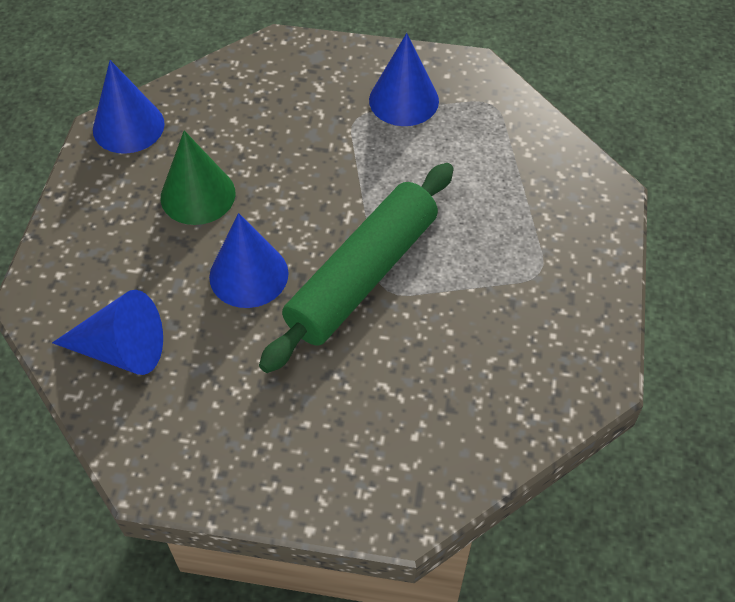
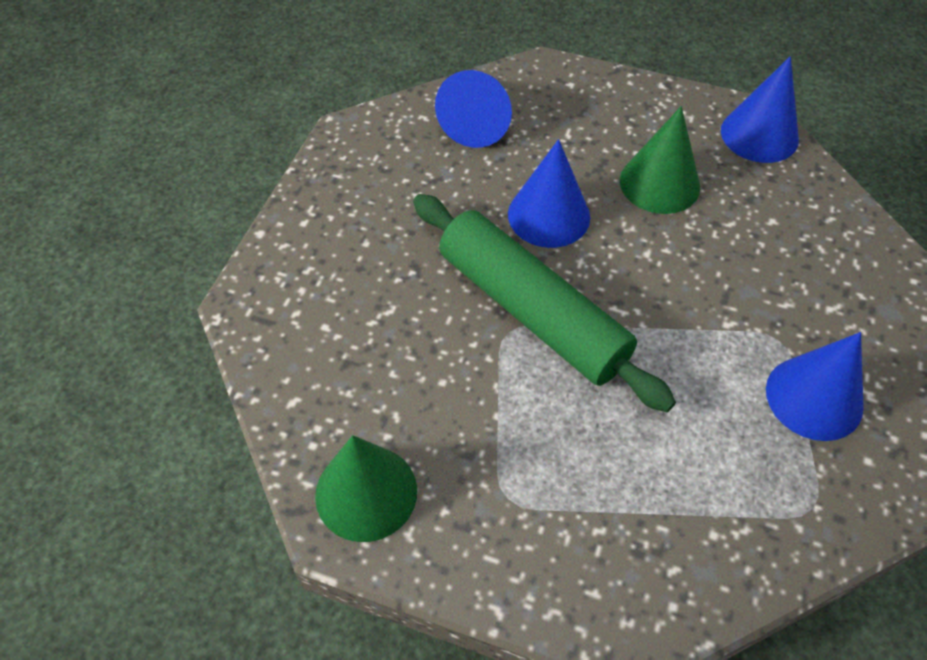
camera: 100 degrees right, 0 degrees up
none -> green cone [315,435,417,542]

